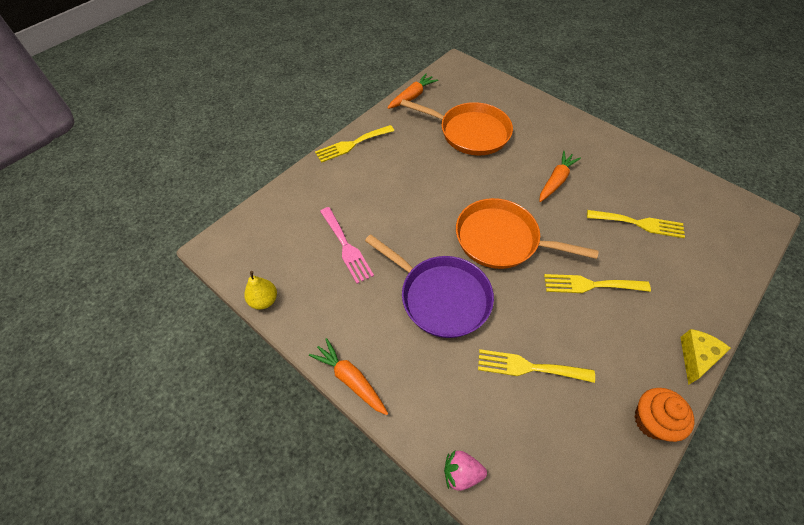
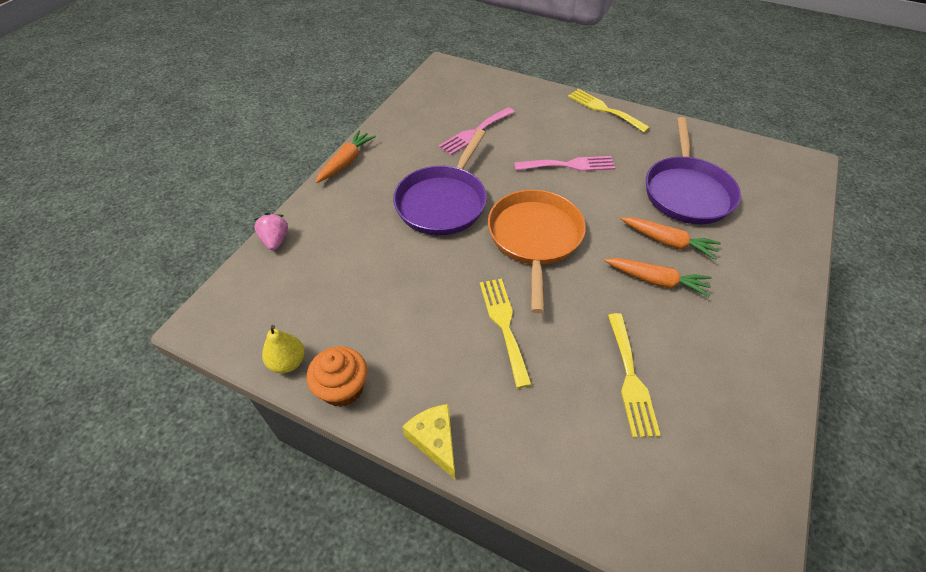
camera: 75 degrees right, 5 degrees down
yellow pear [244,271,277,310] -> yellow pear moved to [262,325,305,373]
orange carrot [388,73,438,109] -> orange carrot moved to [621,217,721,260]
orange pan [400,99,513,155] -> purple pan [646,117,741,224]
yellow fork [478,349,595,383] -> none
yellow cheese [681,329,731,385] -> yellow cheese turned 135 degrees counterclockwise [402,404,455,479]
none -> pink fork [514,156,615,171]

